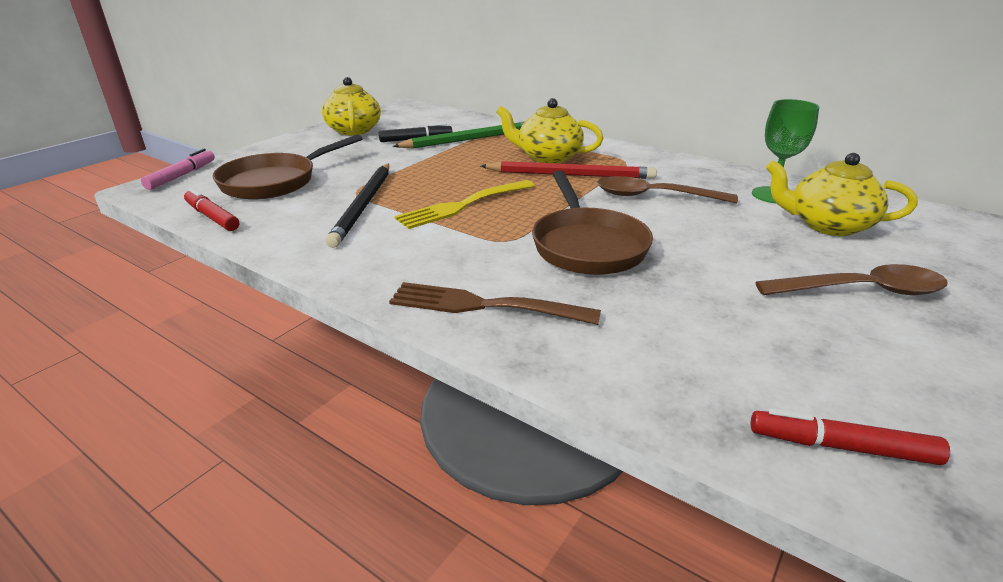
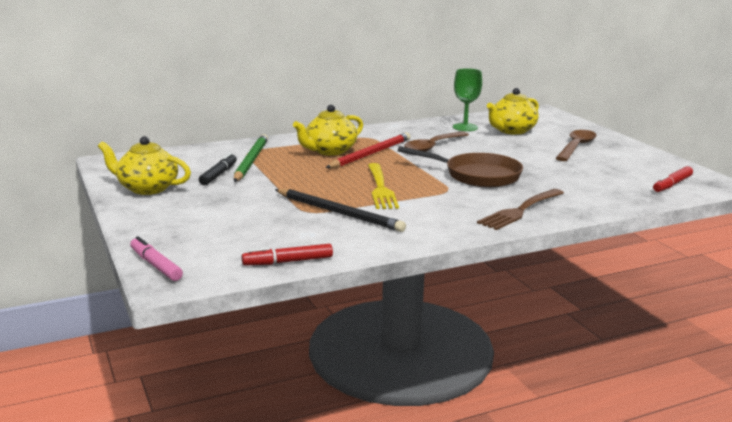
camera: 60 degrees left, 10 degrees down
brown pan [212,134,363,200] -> none

